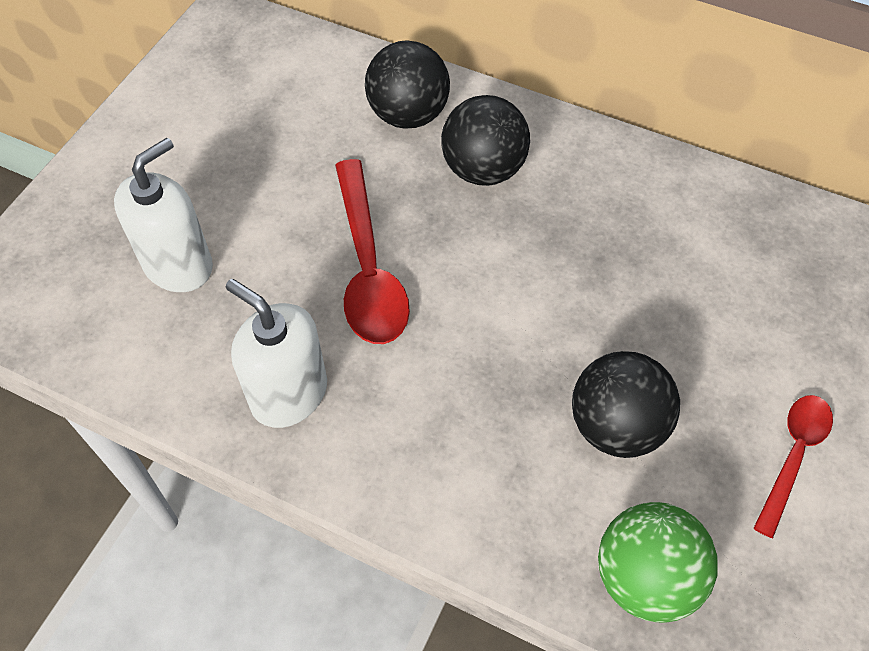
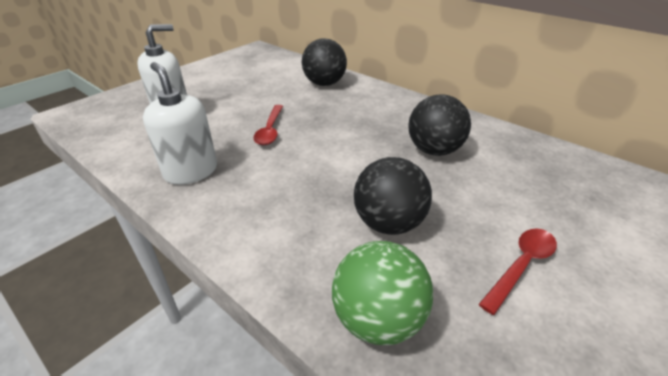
camera: 15 degrees right, 20 degrees down
red spoon [335,159,410,344] -> red spoon [253,105,283,145], size x0.62
black ball [441,95,530,186] -> black ball moved to [409,94,471,156]

